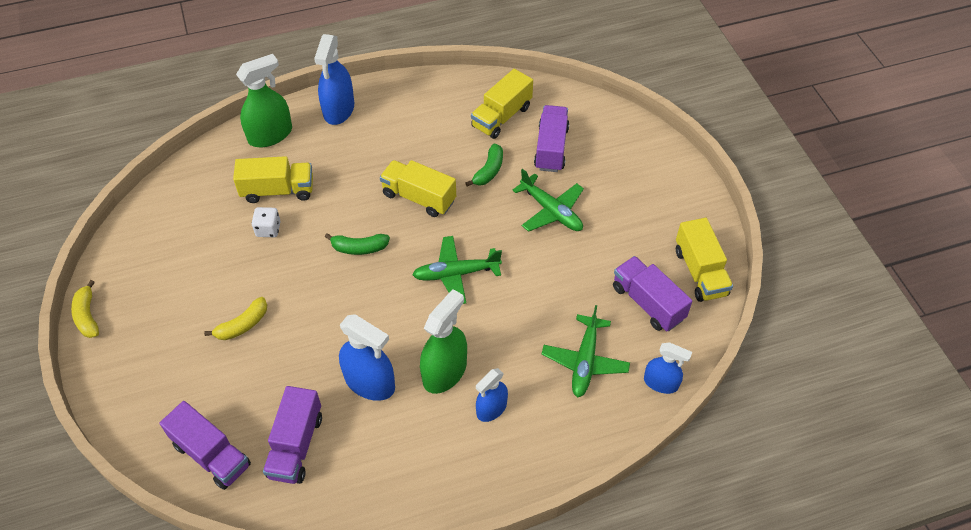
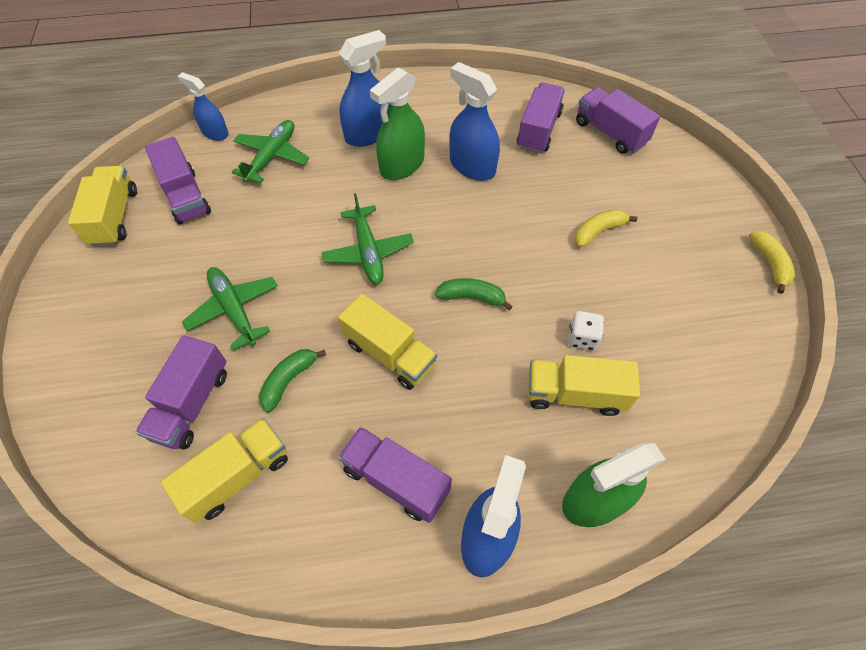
camera: 170 degrees left, 5 degrees up
green plane [412,236,502,304] -> green plane turned 75 degrees clockwise [321,193,414,285]
blue spray bottle [476,368,508,422] -> blue spray bottle [339,30,389,147], size x1.60
none -> purple truck [338,426,452,523]

